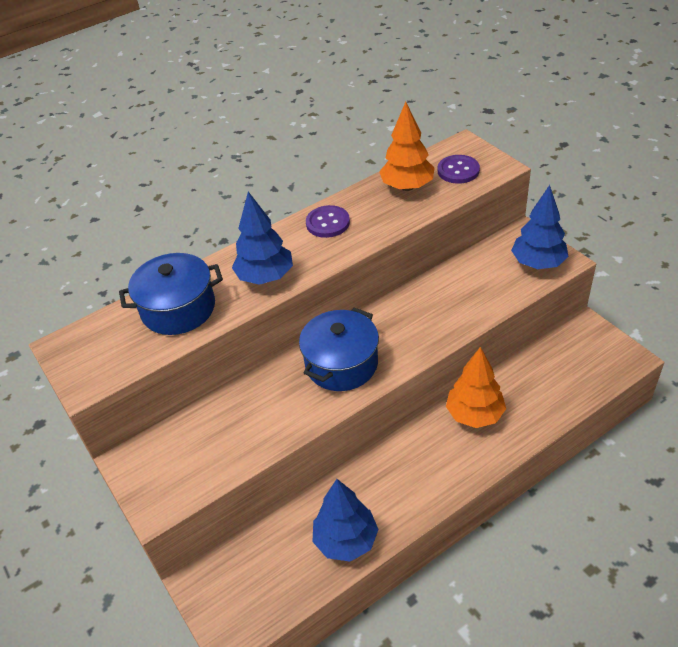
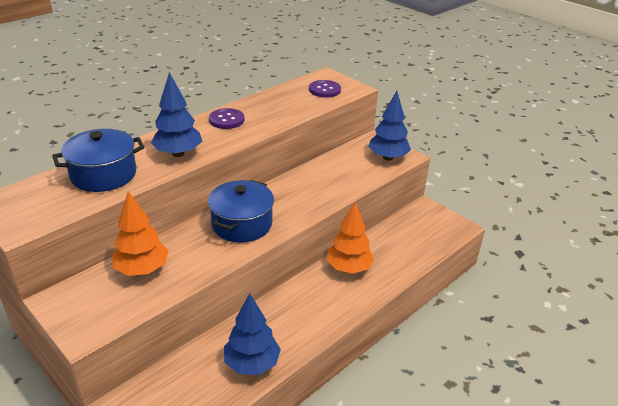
camera: 15 degrees left, 10 degrees down
orange tree [379,102,434,191] -> orange tree moved to [111,191,169,276]

